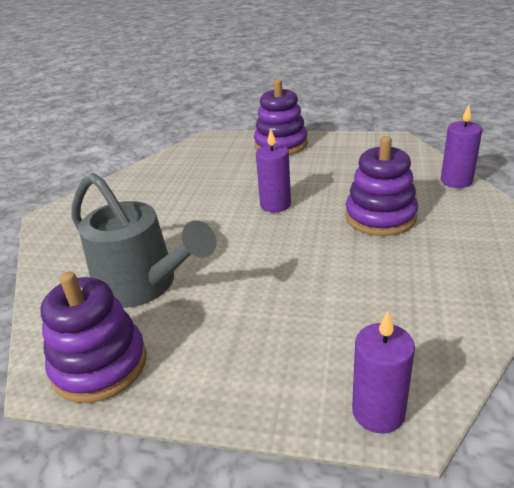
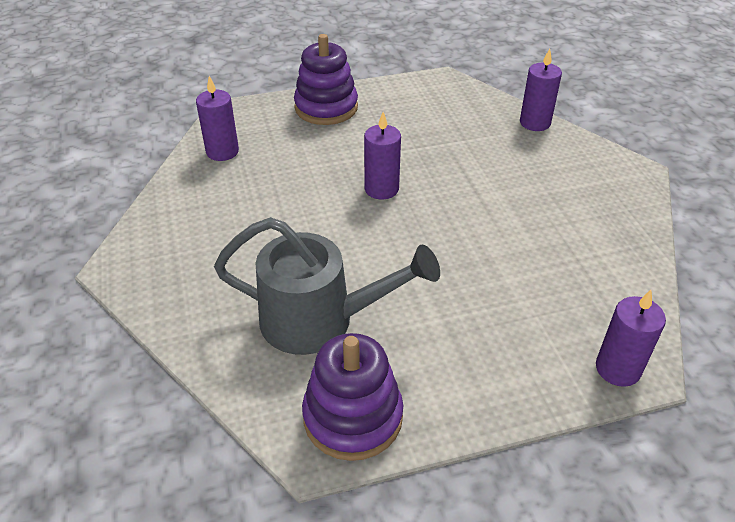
camera: 30 degrees left, 10 degrees up
purple stacking toy [345,136,418,236] -> none
none -> purple candle [196,76,239,161]

